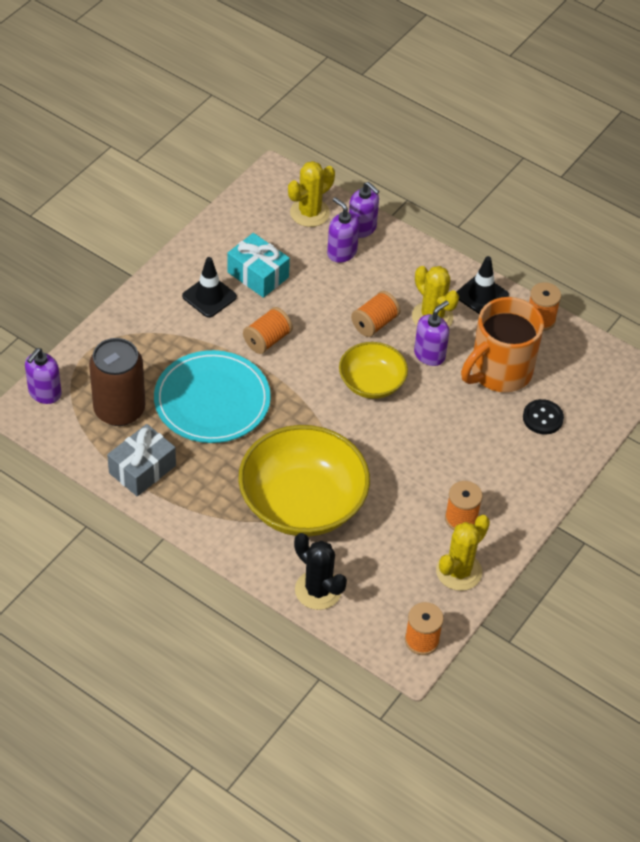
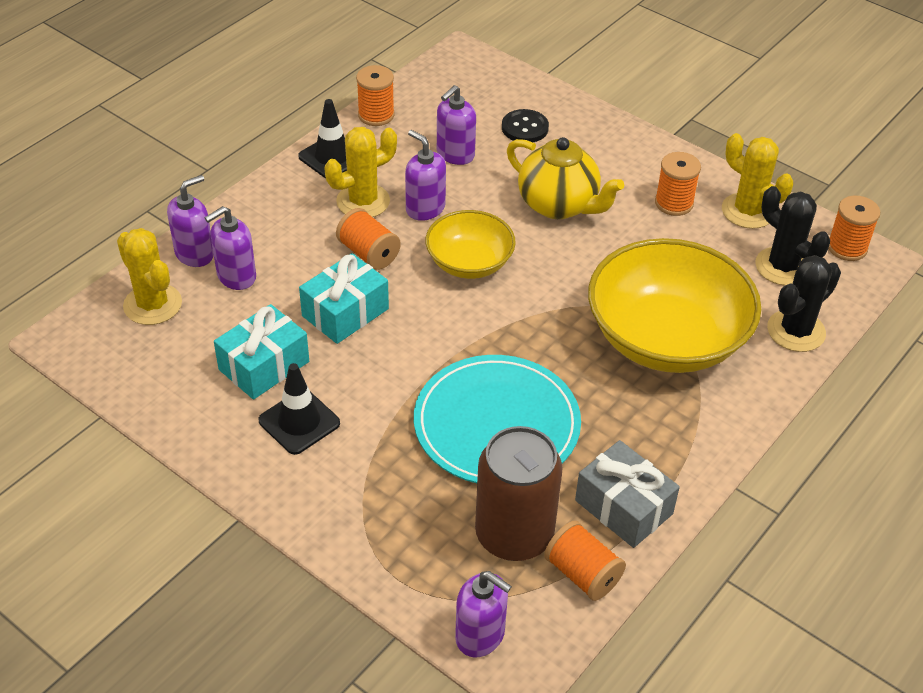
camera: 85 degrees left, 5 degrees down
orange spool [243,307,293,354] -> orange spool moved to [544,521,626,601]
orange mug [461,297,544,392] -> purple soap dispenser [437,85,476,165]
none -> turquoise gift [299,253,389,344]
none -> yellow teapot [507,137,624,219]
none -> black cactus [755,186,830,286]

